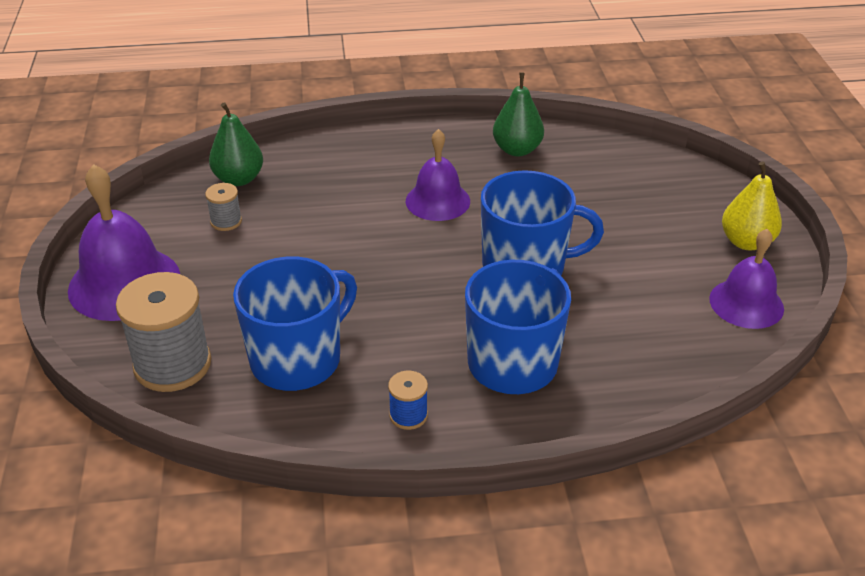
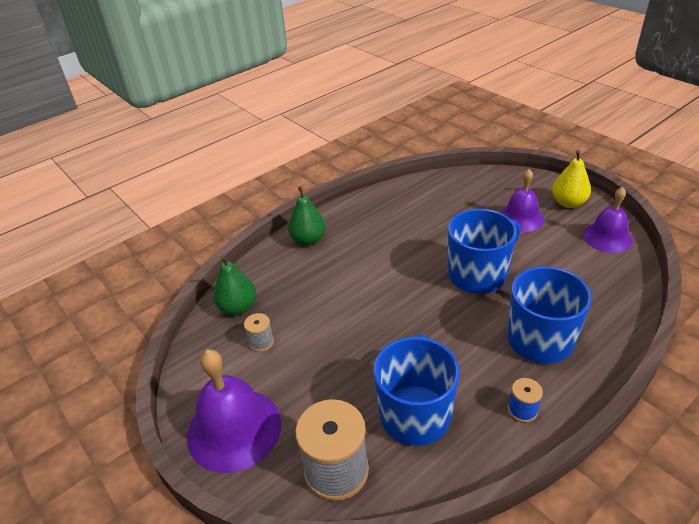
camera: 30 degrees left, 0 degrees up
purple bell [406,129,470,221] -> purple bell moved to [500,169,544,232]
green pear [493,73,544,156] -> green pear moved to [288,186,326,246]

